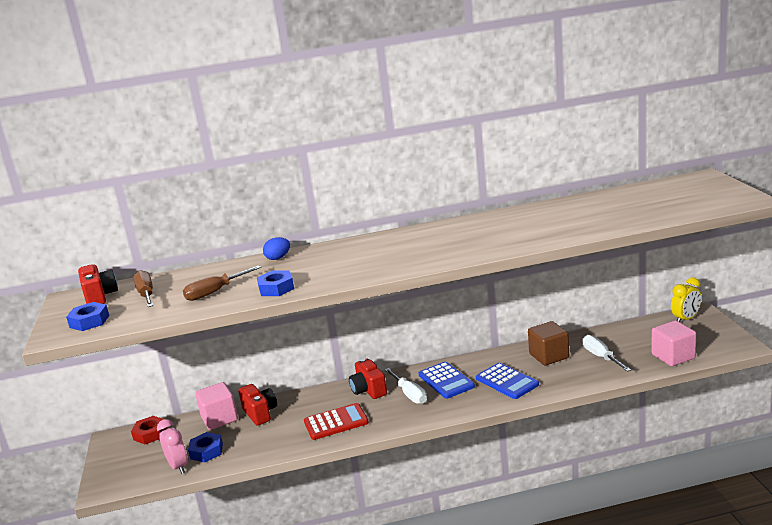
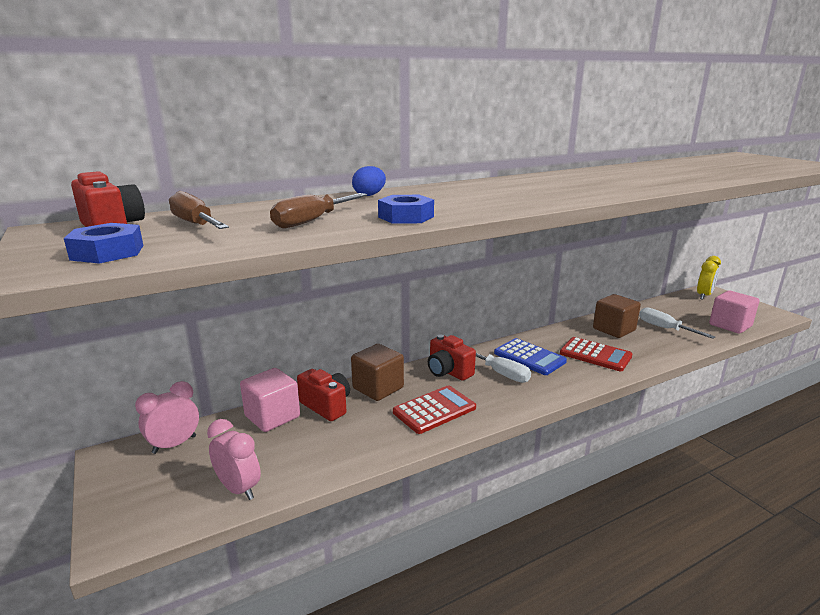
camera: 20 degrees left, 0 degrees up
red nut [131,416,167,444] -> pink clock [135,381,199,454]
blue nut [188,432,223,462] -> none
blue calculator [476,363,539,399] -> red calculator [560,337,633,371]
none -> brown cube [351,344,404,401]

